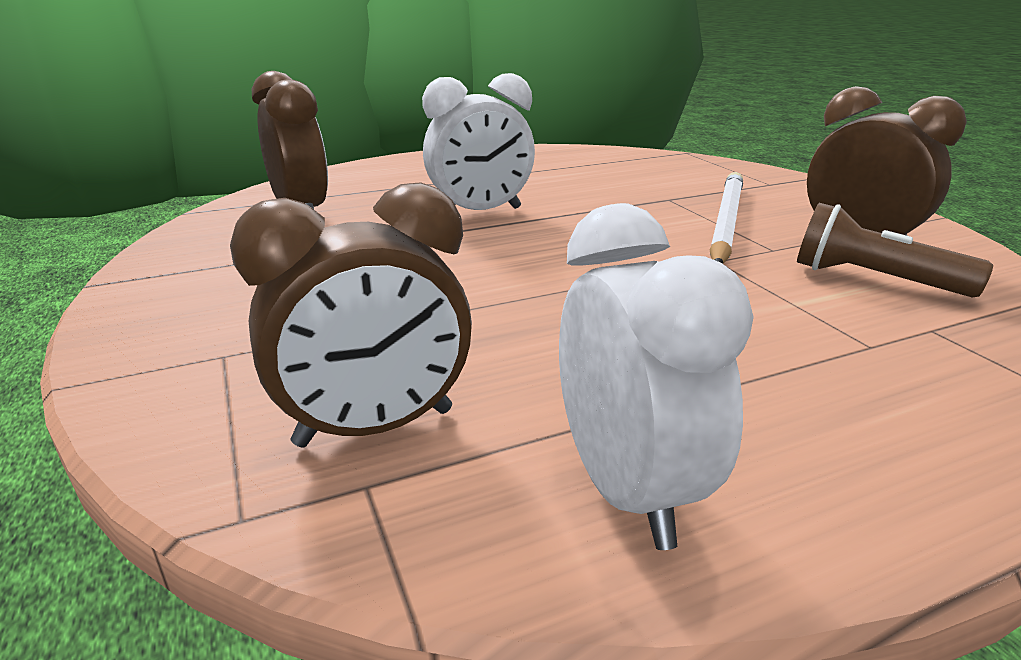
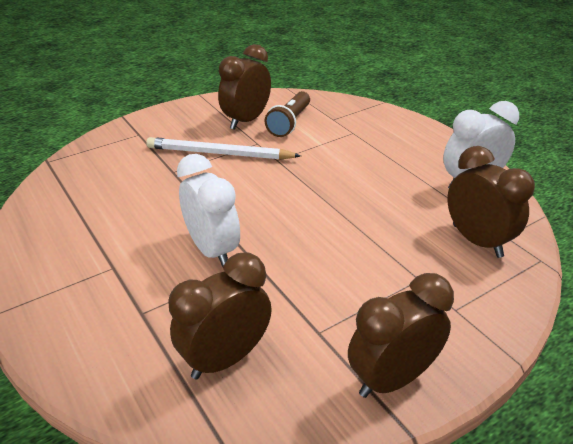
camera: 100 degrees left, 10 degrees up
none -> brown clock [348,273,454,398]

